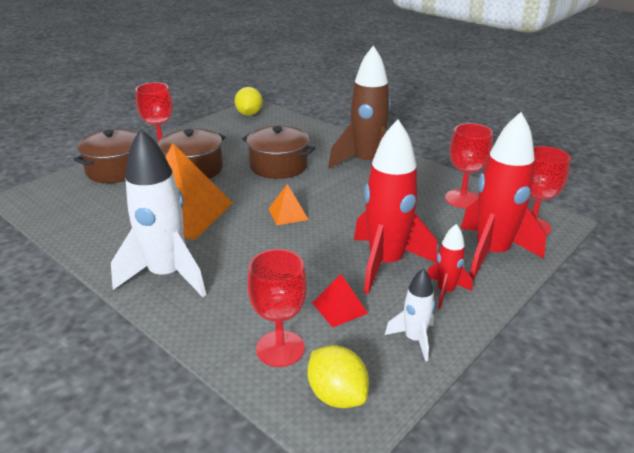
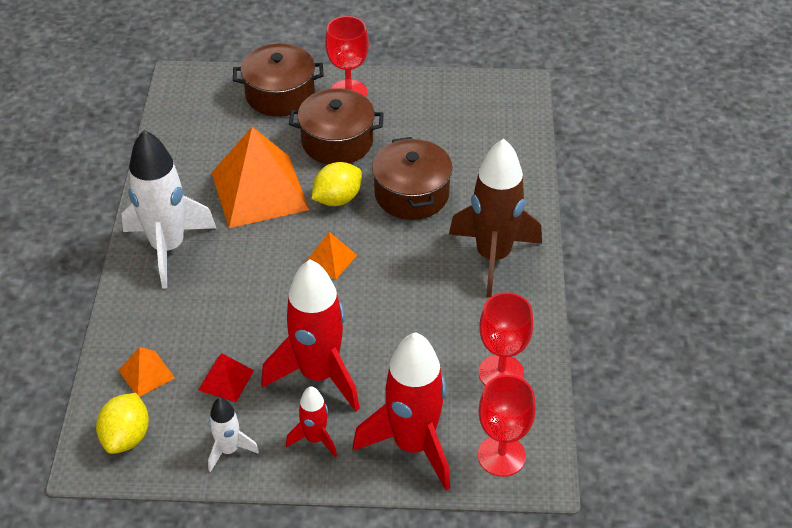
camera: 50 degrees right, 15 degrees up
yellow lemon [235,87,262,116] -> yellow lemon moved to [312,162,362,206]
red goblet [247,249,307,367] -> orange pyramid [119,347,175,397]

